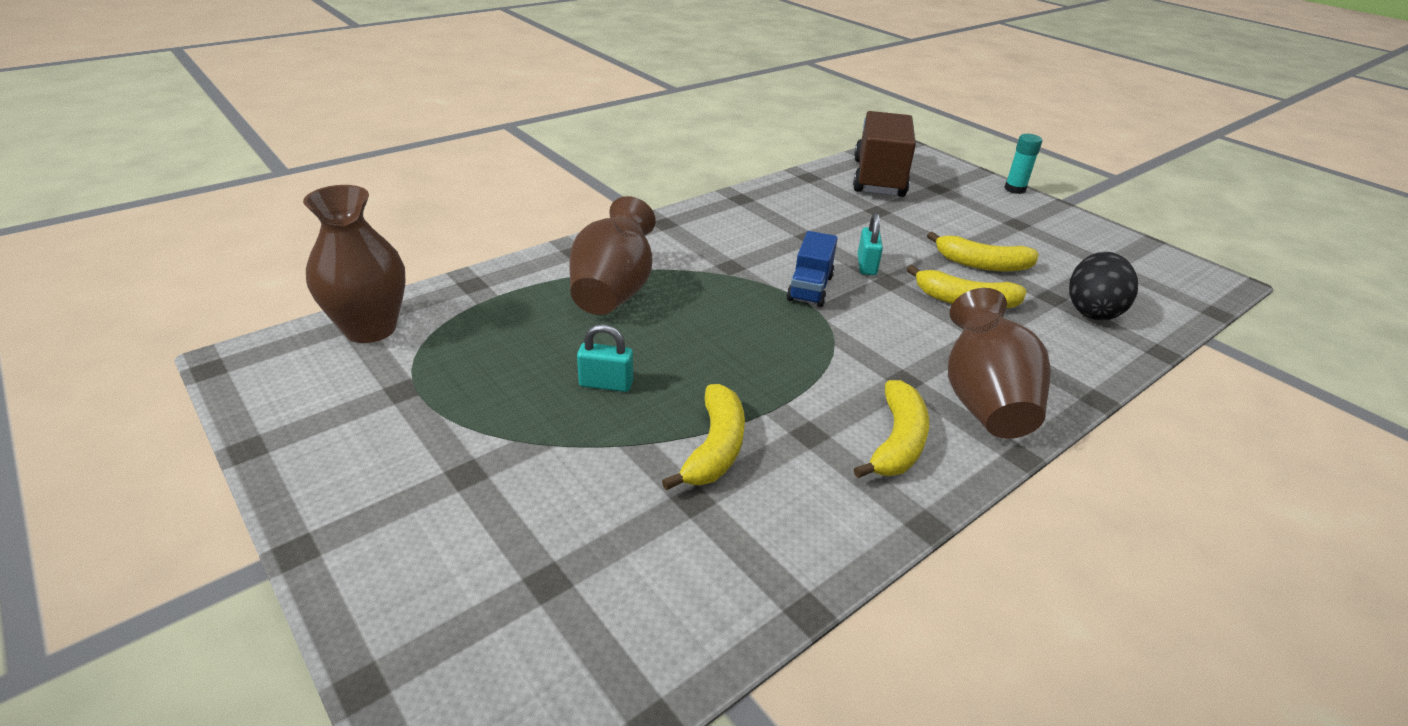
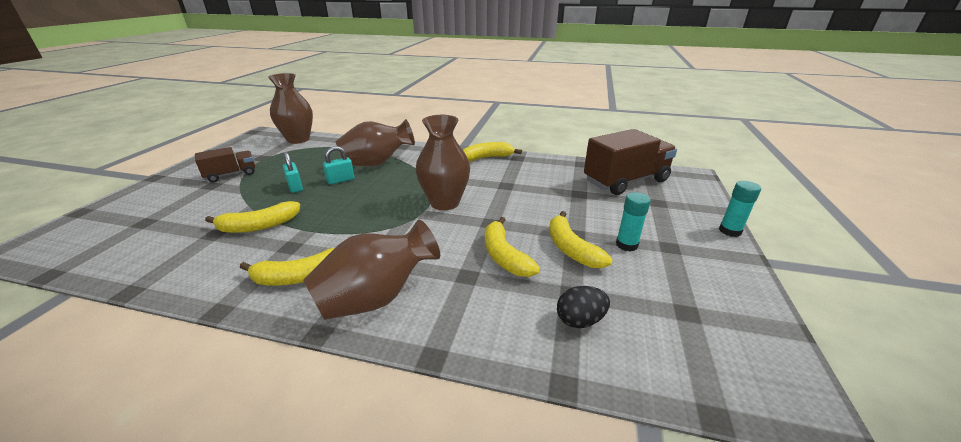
camera: 55 degrees right, 5 degrees down
blue truck [787,231,838,307] -> brown vase [416,115,470,210]
turquoise padlock [857,213,883,275] -> turquoise padlock moved to [323,146,354,185]
black egg [1069,252,1138,320] -> black egg [557,286,610,328], size x0.66
none -> brown truck [195,147,255,182]
none -> yellow banana [463,142,522,162]
none -> turquoise glue stick [616,192,651,251]

